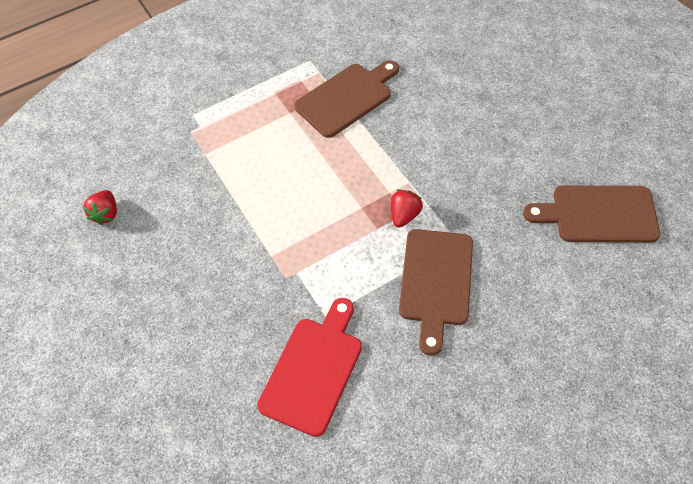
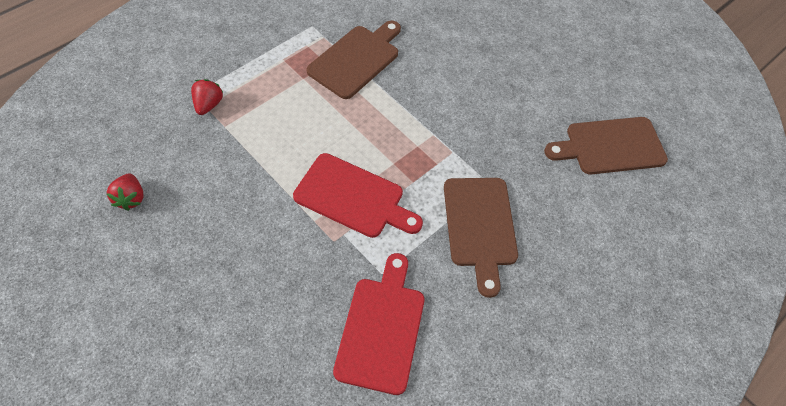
camera: 20 degrees left, 0 degrees up
red strawberry [391,190,423,228] -> red strawberry moved to [191,79,223,115]
none -> red cutting board [293,153,423,238]

